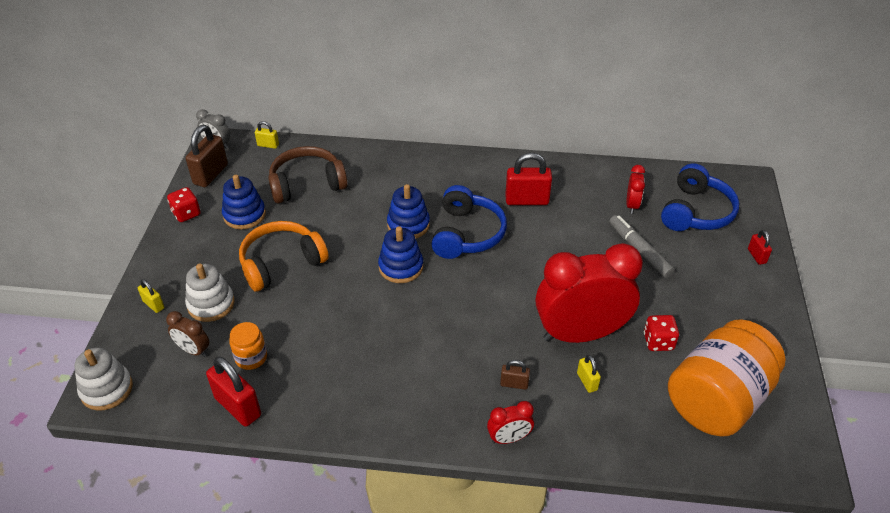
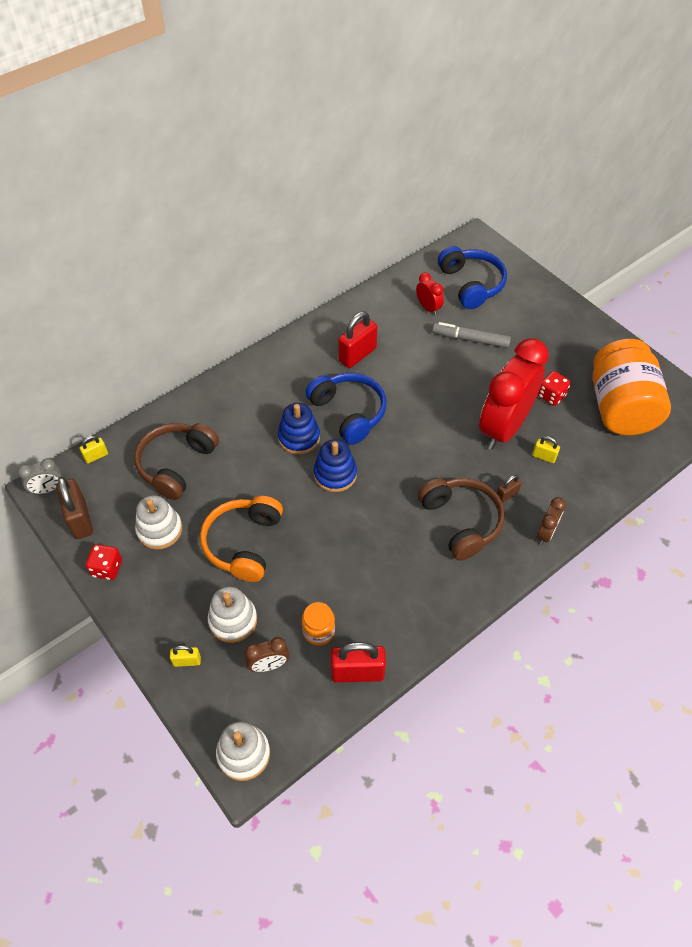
camera: 45 degrees left, 10 degrees up
blue stacking toy [222,175,266,229] -> white stacking toy [135,495,182,550]
red clock [487,401,534,444] -> brown clock [537,497,566,545]
red padlock [748,230,772,265] -> none
none -> brown headphones [418,478,505,561]

